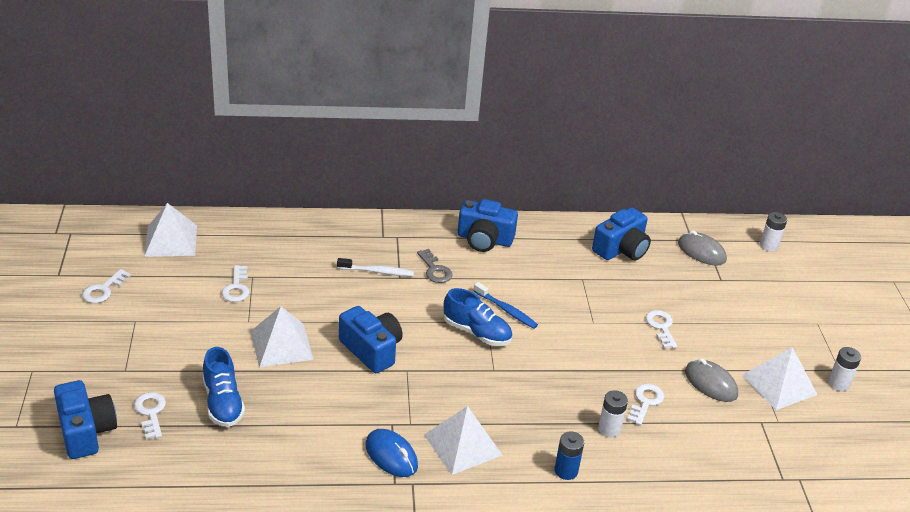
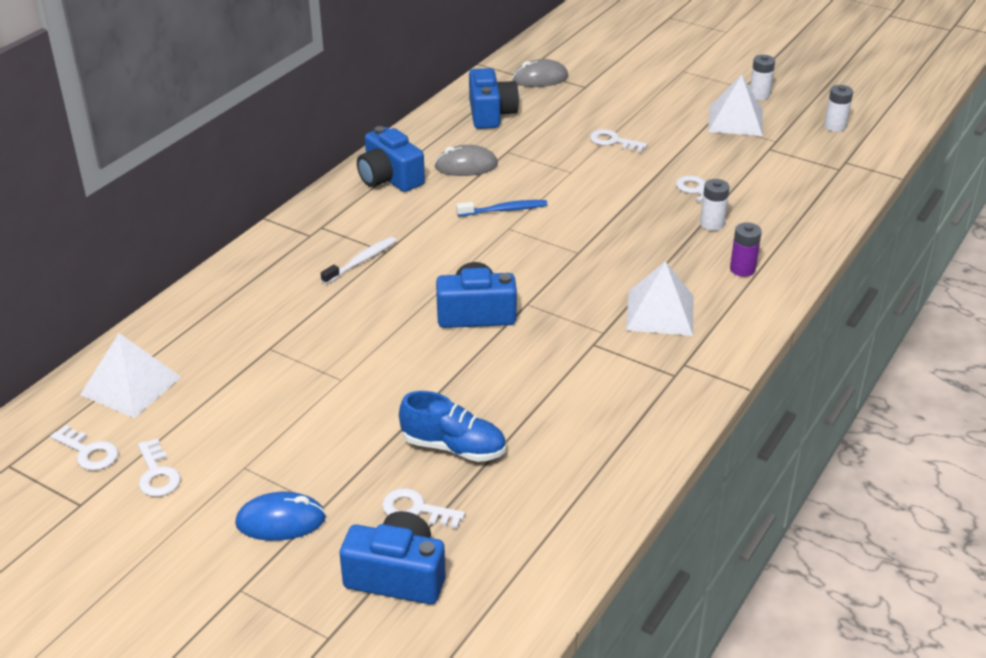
camera: 50 degrees left, 0 degrees up
white key [222,265,249,302] -> white key moved to [50,425,118,471]
white pyramid [251,306,314,368] -> none
blue mouse [366,429,418,477] -> blue mouse moved to [235,492,326,541]
grey key [417,249,453,283] -> none
blue shoe [444,288,512,346] -> none
blue camera [458,199,518,252] -> blue camera turned 90 degrees clockwise [357,126,425,192]
blue battery [554,431,584,480] -> purple battery [730,222,762,277]
grey mouse [685,358,738,402] -> grey mouse moved to [434,145,498,176]
white battery [760,212,787,252] -> white battery moved to [824,85,853,132]

